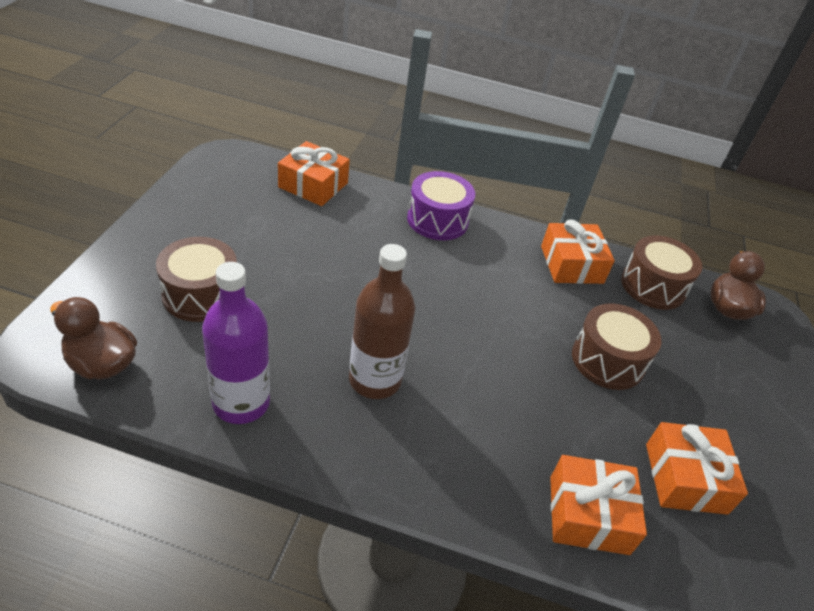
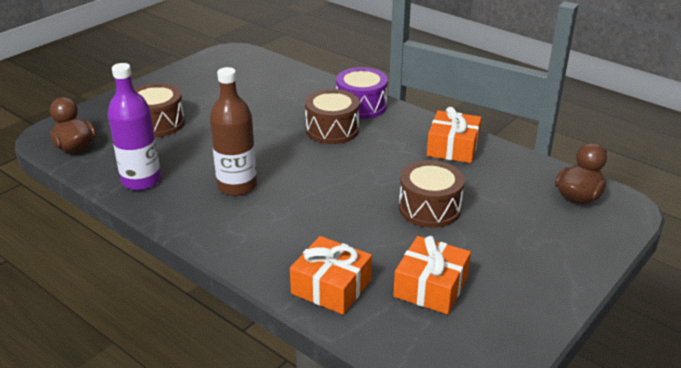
camera: 30 degrees right, 10 degrees down
orange gift [278,141,350,206] -> none
brown drum [621,236,703,310] -> brown drum moved to [305,89,360,144]

